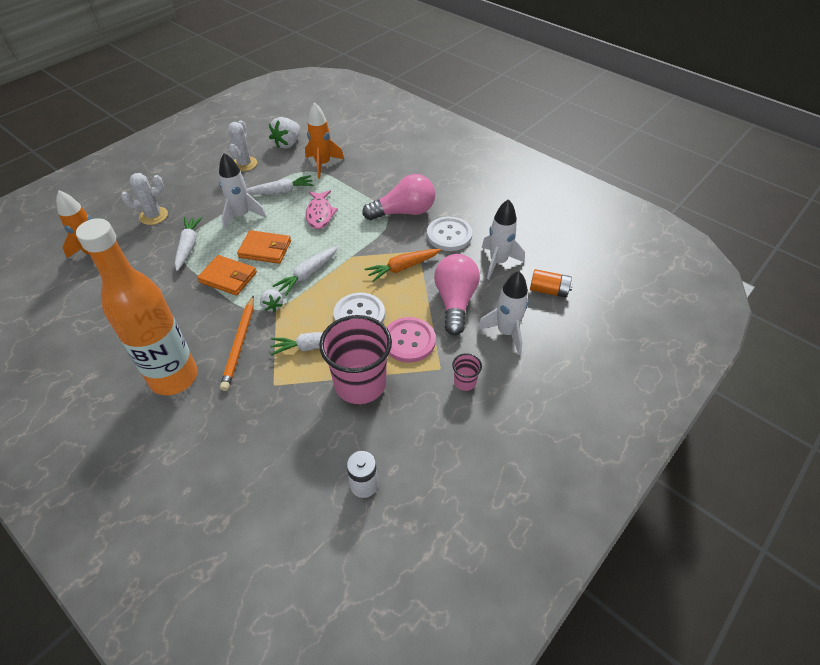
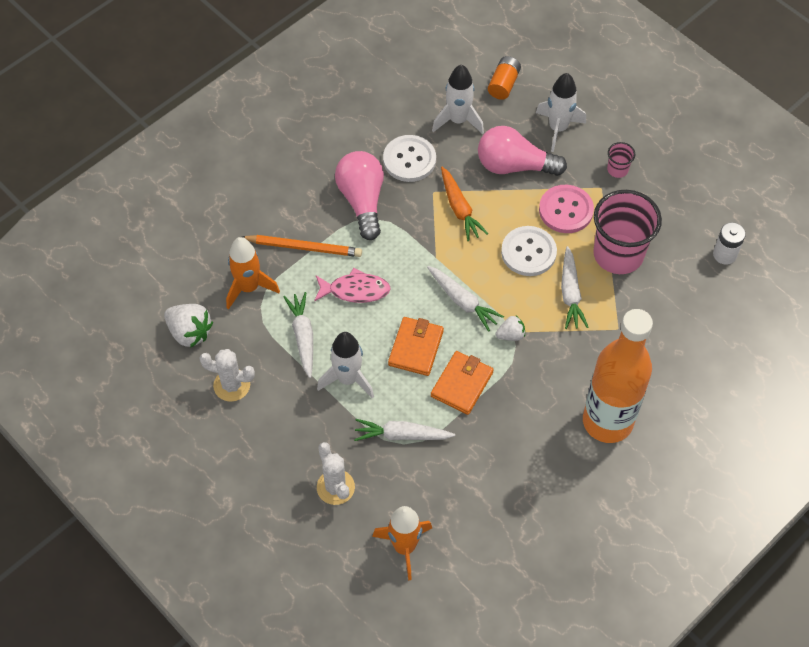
camera: 85 degrees left, 10 degrees up
orange pencil [220,296,254,391] -> orange pencil moved to [243,235,362,257]

